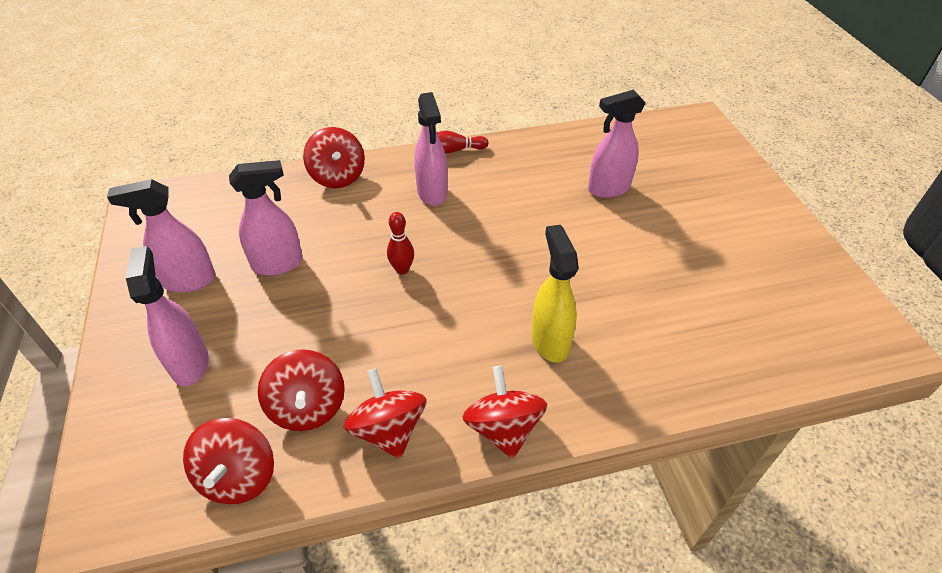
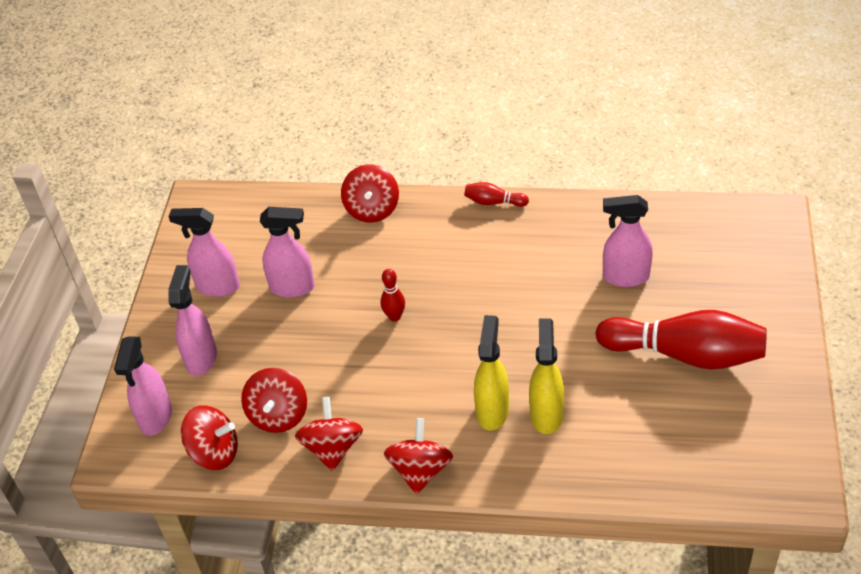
camera: 25 degrees right, 0 degrees up
red spinning top [183,418,274,504] -> red spinning top turned 105 degrees counterclockwise [181,405,238,470]
pink spray bottle [414,92,448,206] -> pink spray bottle moved to [114,336,172,436]
none -> yellow spray bottle [529,318,564,434]
none -> red bowling pin [595,310,767,370]

